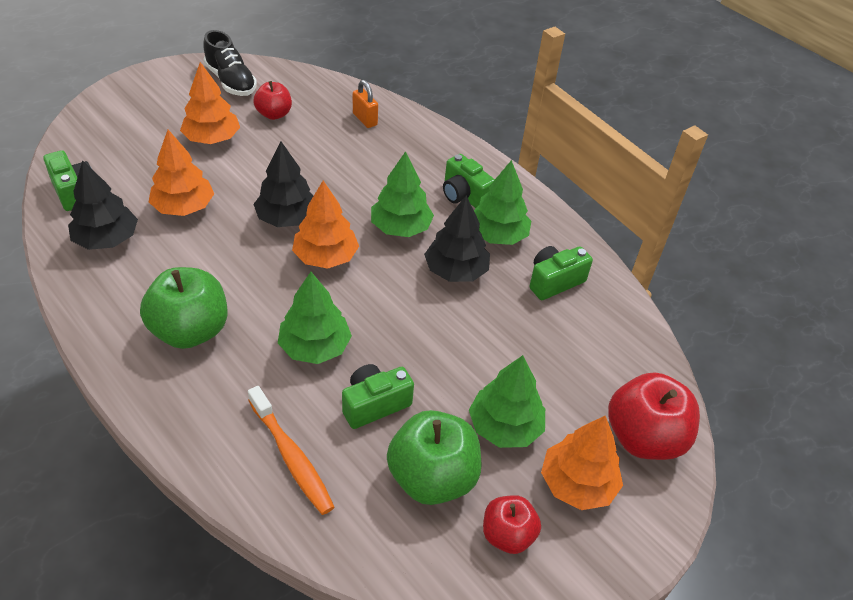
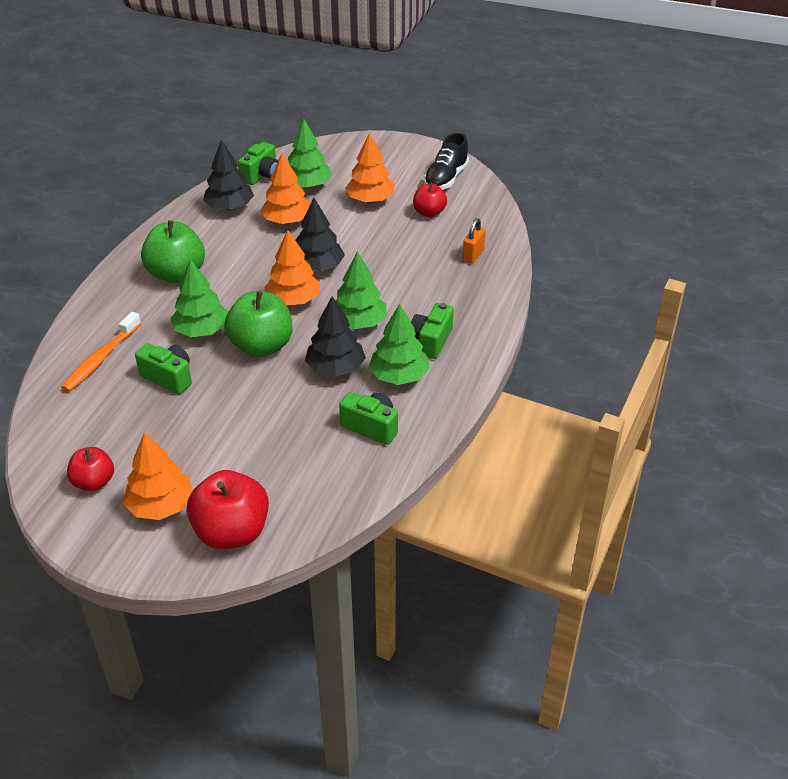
camera: 65 degrees right, 5 degrees down
green apple [387,410,482,505] -> green apple moved to [224,291,292,357]
green tree [469,355,545,448] -> green tree moved to [288,119,332,188]

